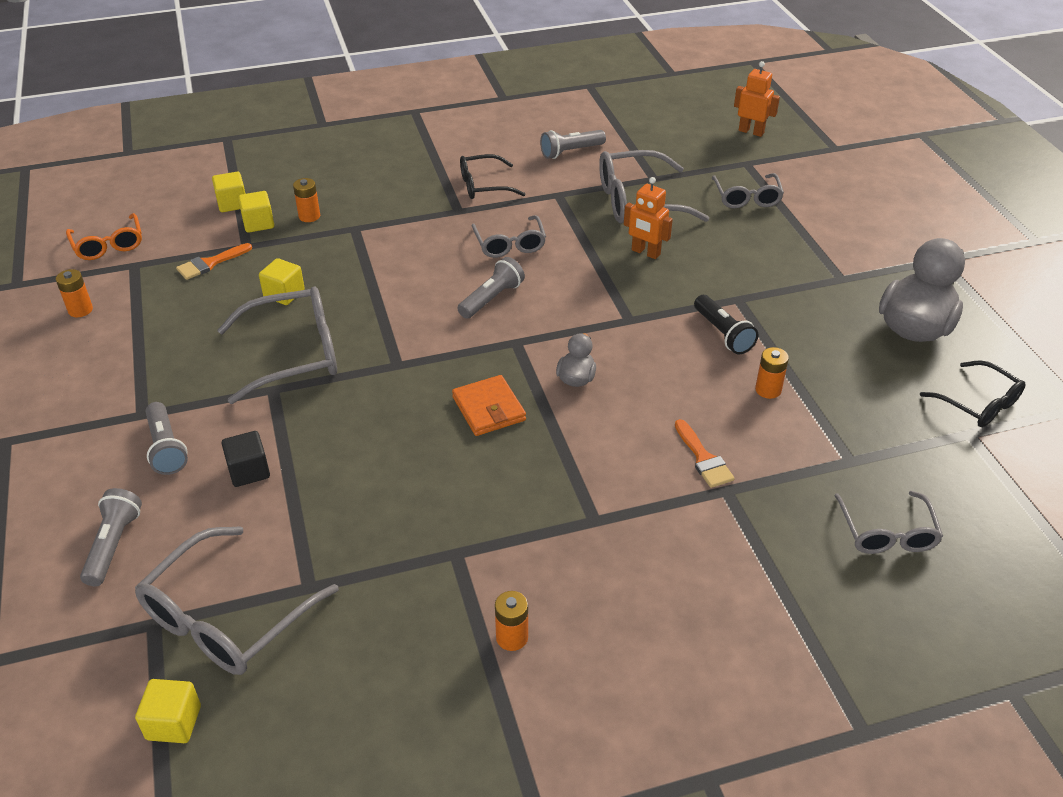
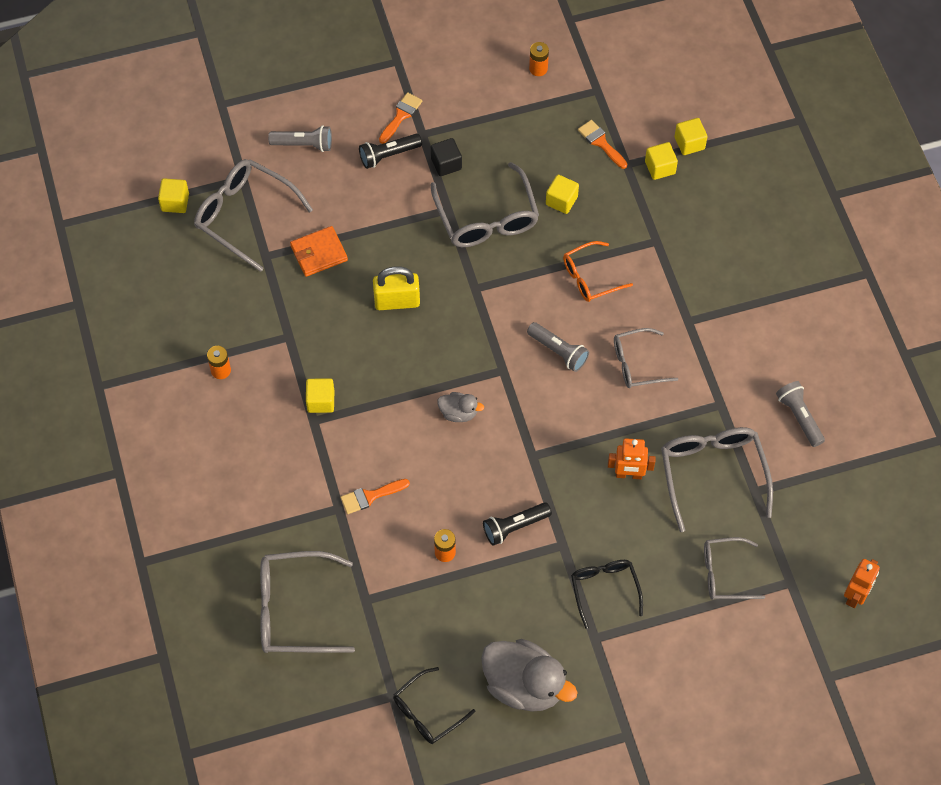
camera: 90 degrees right, 20 degrees up
orange glasses [66,213,142,260] -> orange glasses moved to [563,241,633,302]
grey flashlight [146,402,188,475] -> black flashlight [359,133,422,169]
black cube [221,431,270,487] -> black cube moved to [431,138,462,176]
orange battery [293,178,320,222] -> none
orange wallet [452,375,526,436] -> orange wallet moved to [290,226,348,277]
black glasses [460,154,525,199] -> black glasses moved to [571,560,643,629]
orange robot [624,177,673,259] -> orange robot turned 120 degrees counterclockwise [608,438,656,479]
grey glasses [834,491,943,554] -> grey glasses [260,551,355,653], size x1.62
none -> yellow cube [306,378,334,413]
none -> yellow padlock [373,266,420,310]
none -> orange brush [379,92,422,144]

